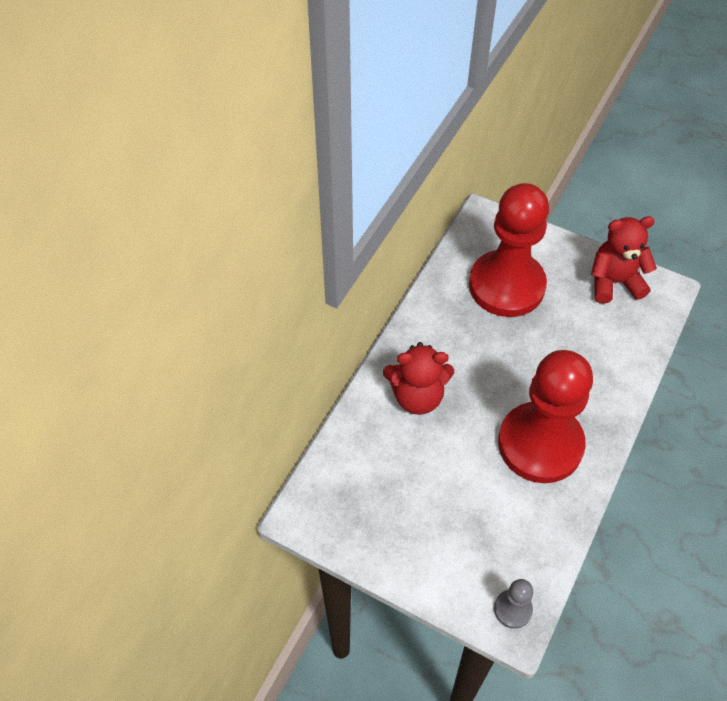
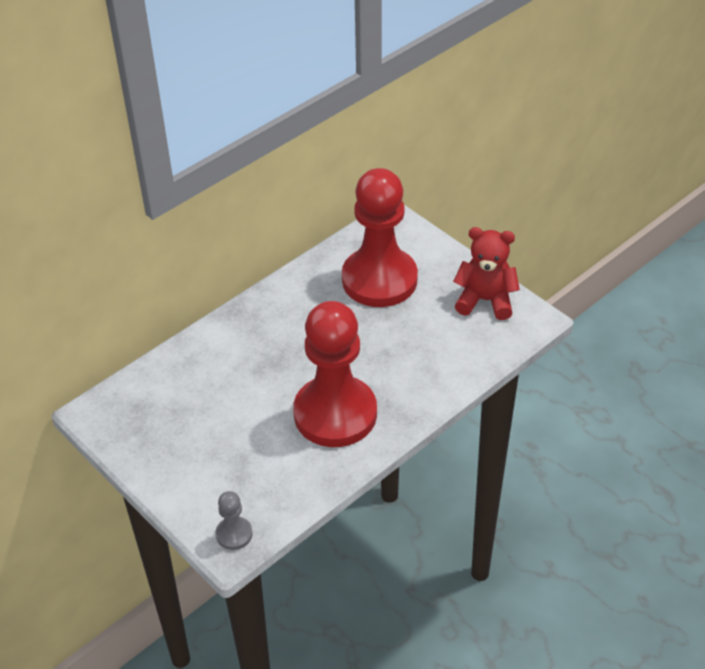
camera: 20 degrees right, 10 degrees down
red teddy bear [383,342,454,415] -> none

